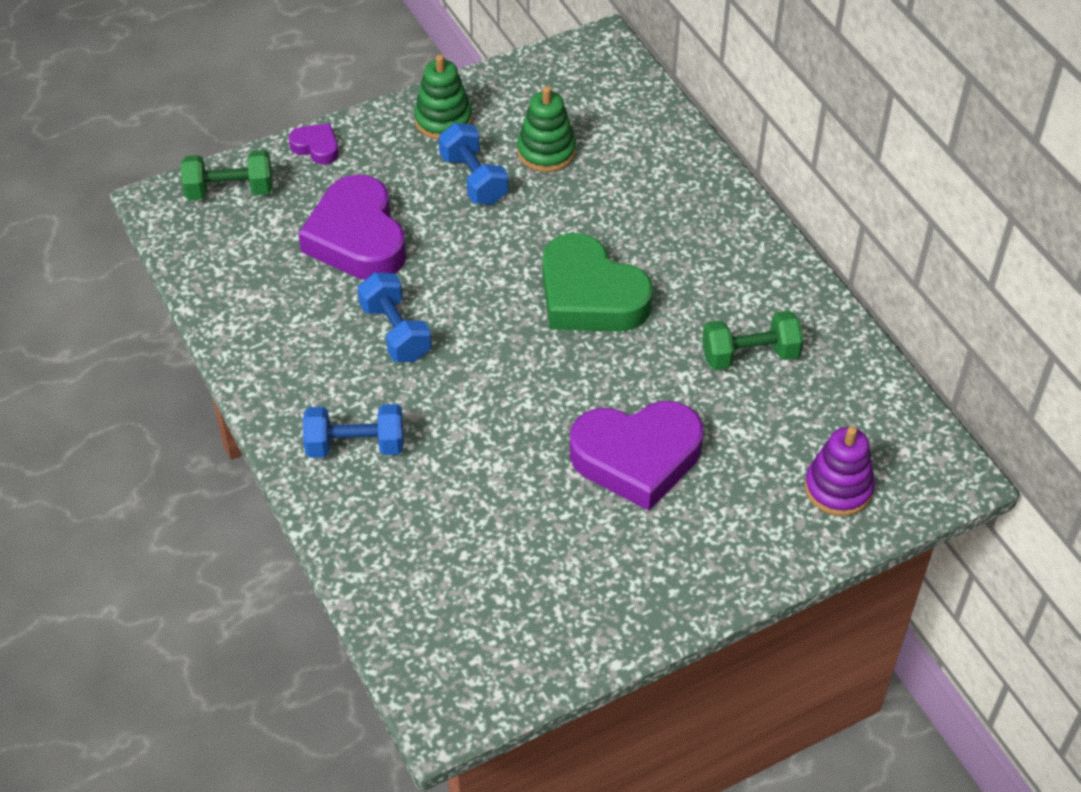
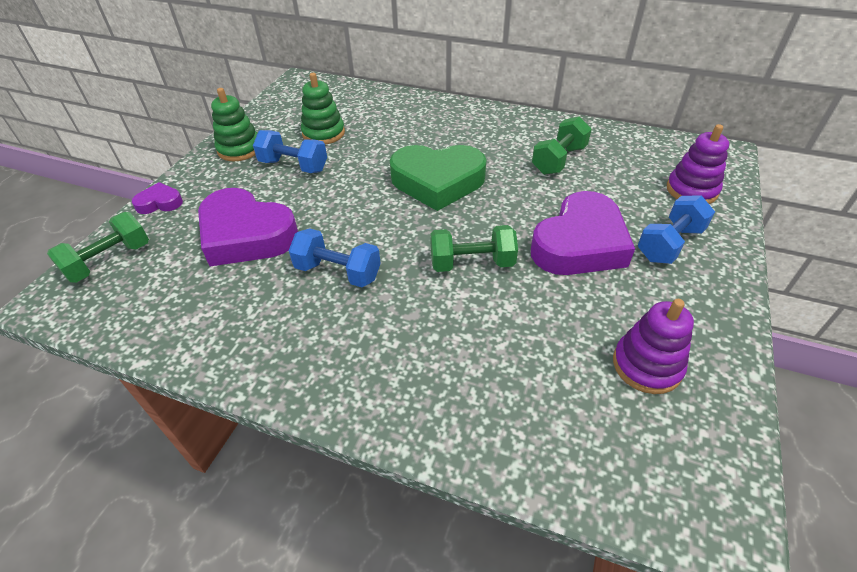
camera: 40 degrees left, 5 degrees down
blue dumbbell [303,404,403,458] -> blue dumbbell moved to [637,195,715,264]
none -> green dumbbell [430,225,518,272]
none -> purple stacking toy [613,299,694,394]

